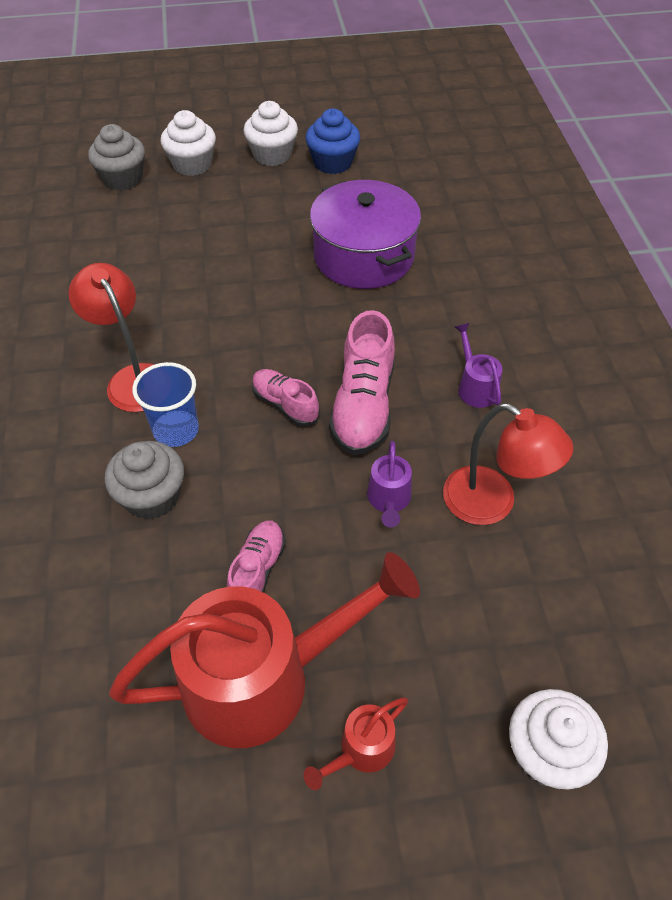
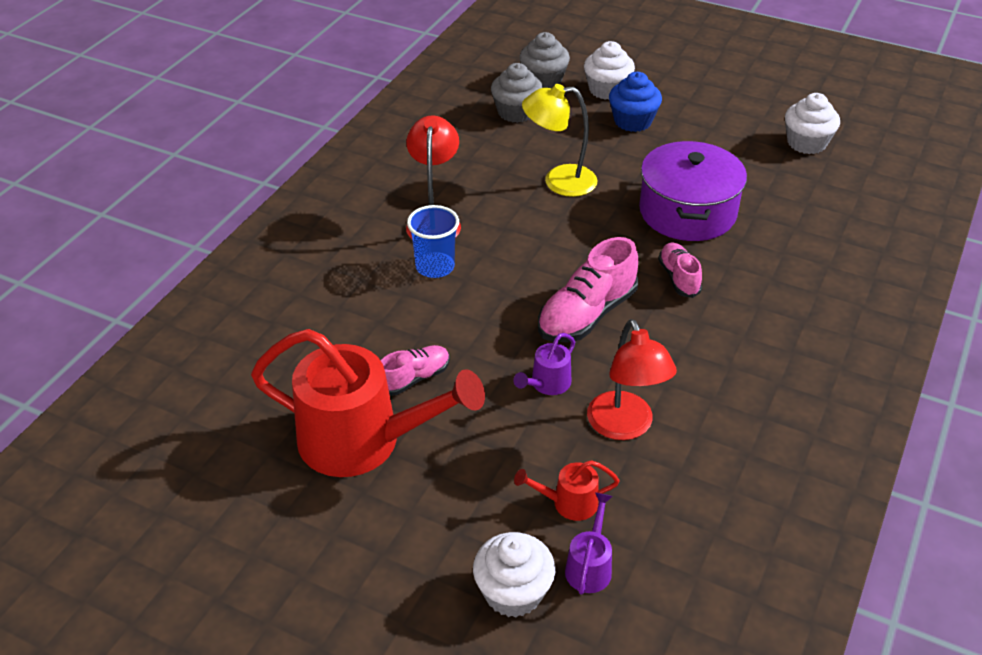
camera: 35 degrees right, 10 degrees down
grey cupcake [105,441,184,519] -> grey cupcake moved to [491,63,543,123]
white cupcake [244,101,298,166] -> white cupcake moved to [785,93,840,154]
pink shoe [252,369,320,426] -> pink shoe moved to [658,243,702,298]
red watering can [304,698,408,790] -> red watering can moved to [514,460,620,521]
blue cupcake [306,109,360,174] -> blue cupcake moved to [609,72,662,132]
purple watering can [455,323,503,408] -> purple watering can moved to [565,492,613,595]
none -> yellow lamp [522,84,597,197]

